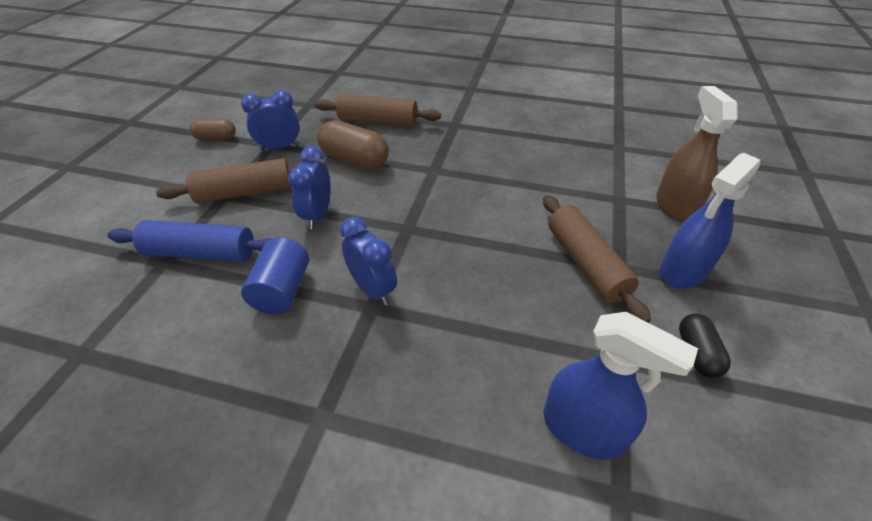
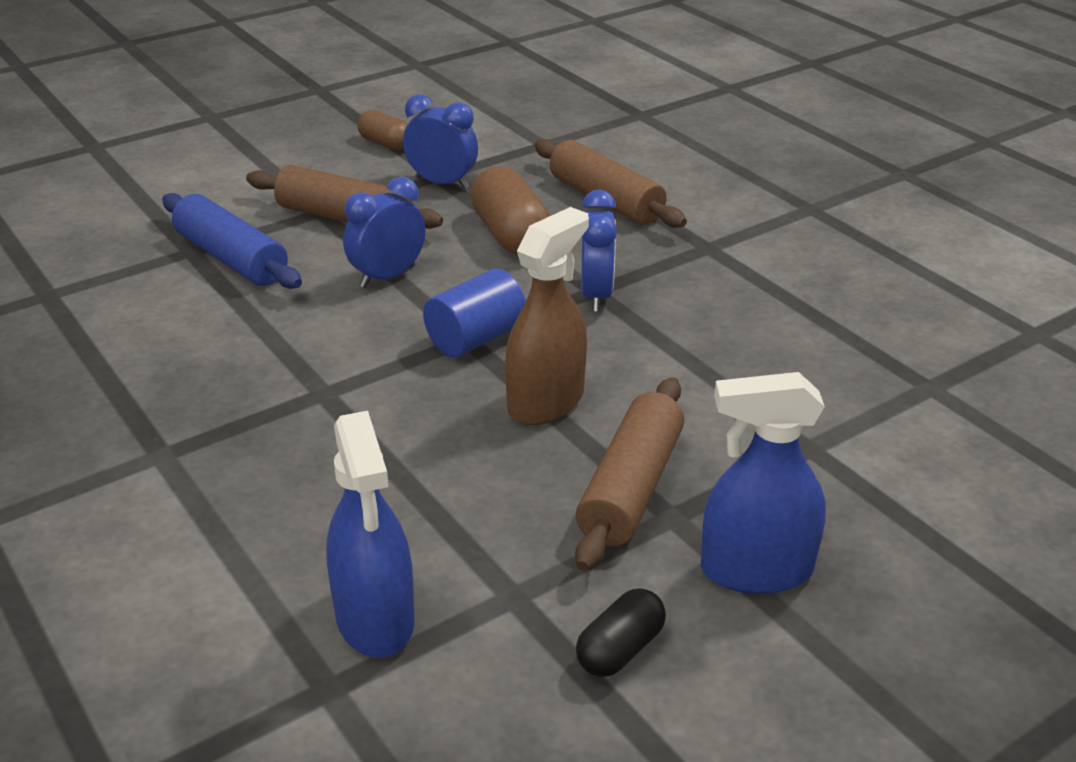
camera: 40 degrees right, 10 degrees down
blue cylinder [241,237,309,314] -> blue cylinder moved to [423,268,526,357]
blue clock [340,217,397,305] -> blue clock moved to [581,190,617,311]
brown spray bottle [656,86,738,222] -> brown spray bottle moved to [505,207,589,425]

